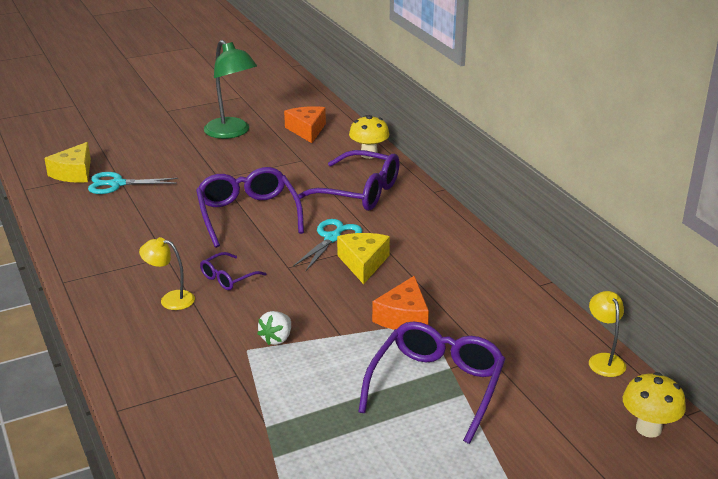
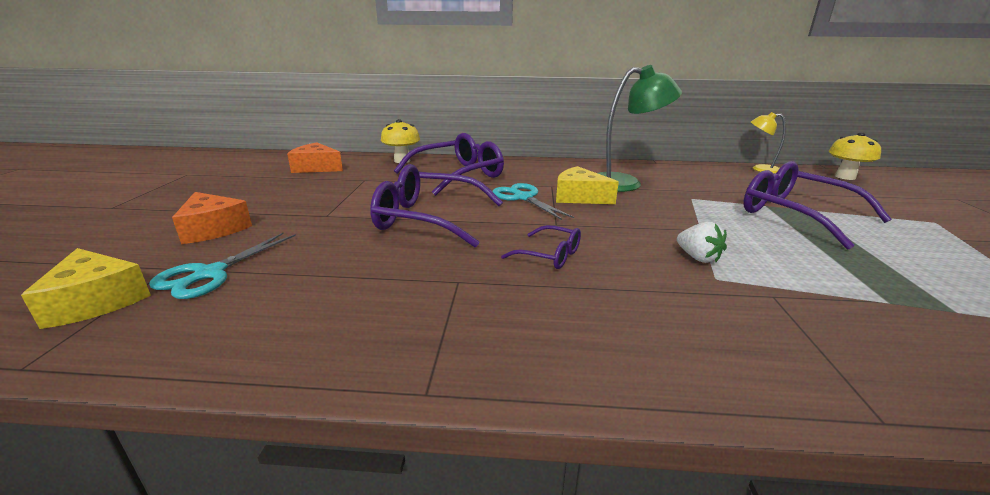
camera: 60 degrees left, 5 degrees down
yellow lamp [139,237,195,310] -> none
purple glasses [200,252,267,290] -> purple glasses turned 45 degrees counterclockwise [501,225,581,269]
green lamp [204,40,257,139] -> green lamp moved to [598,65,682,192]
orange cheese [372,276,429,330] -> orange cheese moved to [172,192,252,244]

